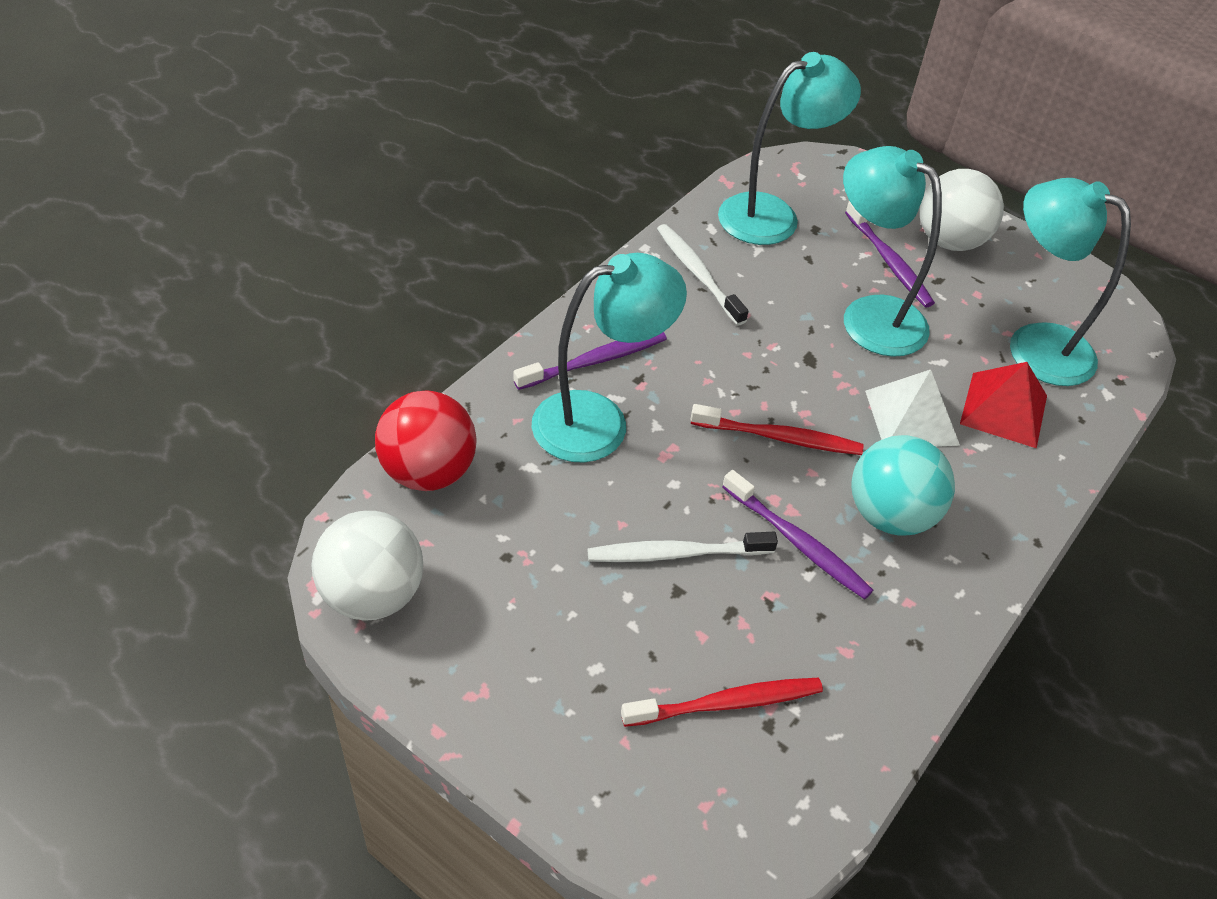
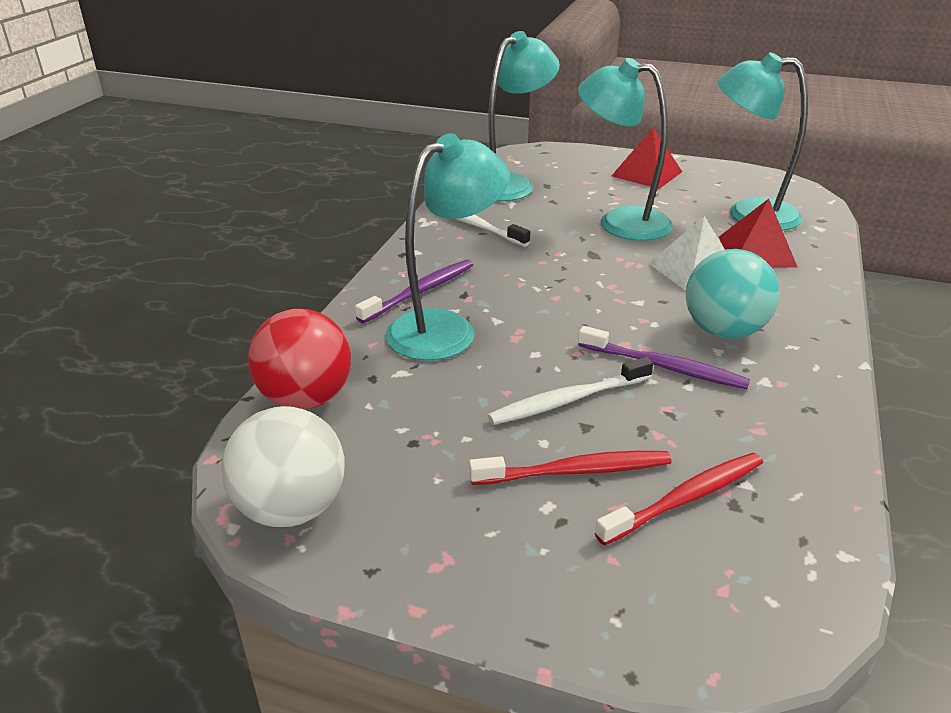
camera: 15 degrees left, 15 degrees down
red toothbrush [690,404,864,455] -> red toothbrush moved to [469,451,671,485]
purple toothbrush [845,201,935,307] -> none
white ball [920,169,1004,251] -> red pyramid [612,128,682,189]

